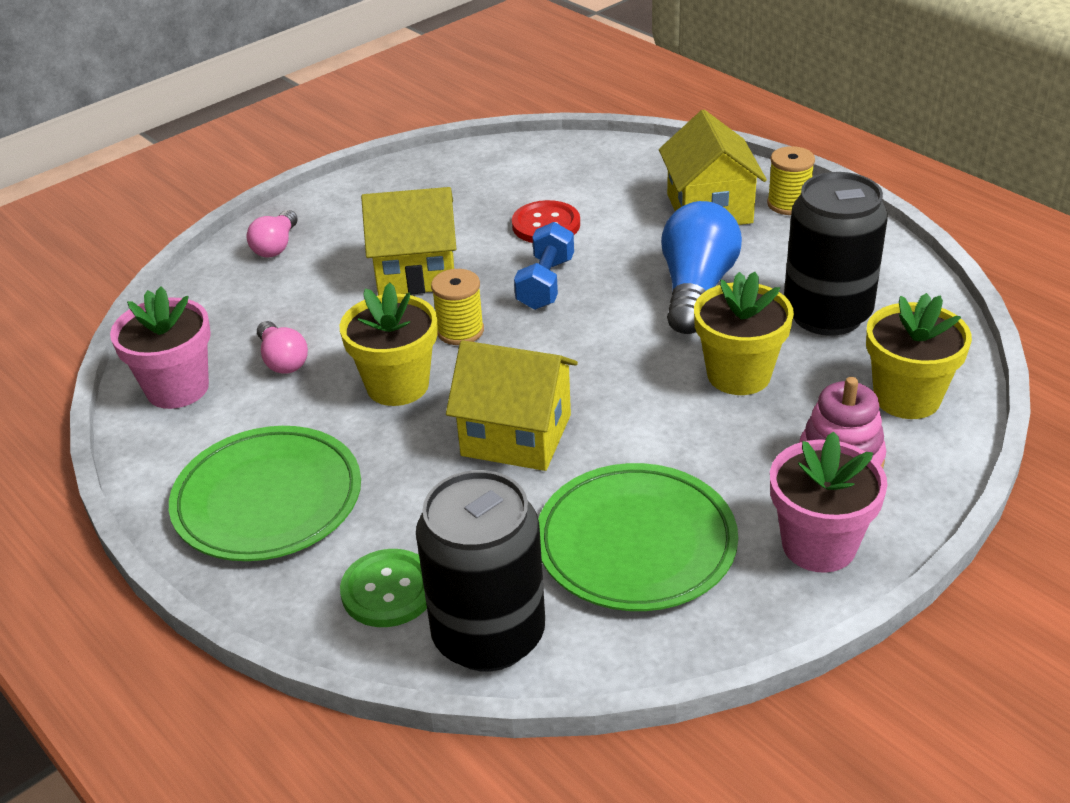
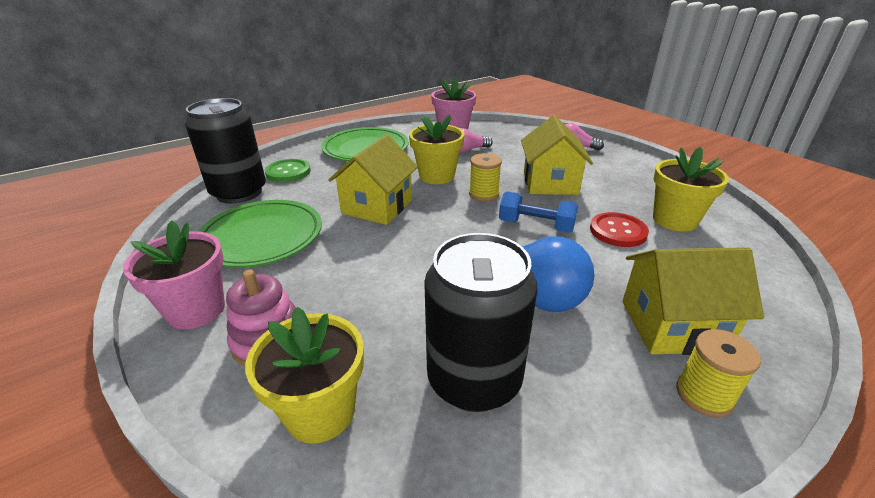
camera: 95 degrees right, 5 degrees down
yellow flower pot [694,272,794,395] -> yellow flower pot moved to [653,147,729,232]

